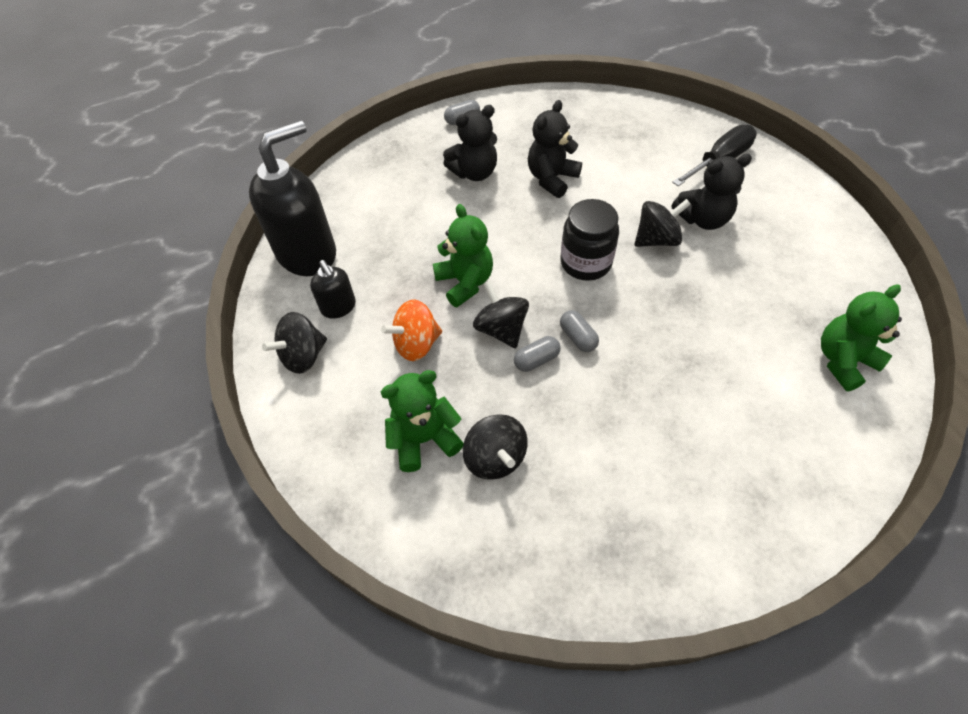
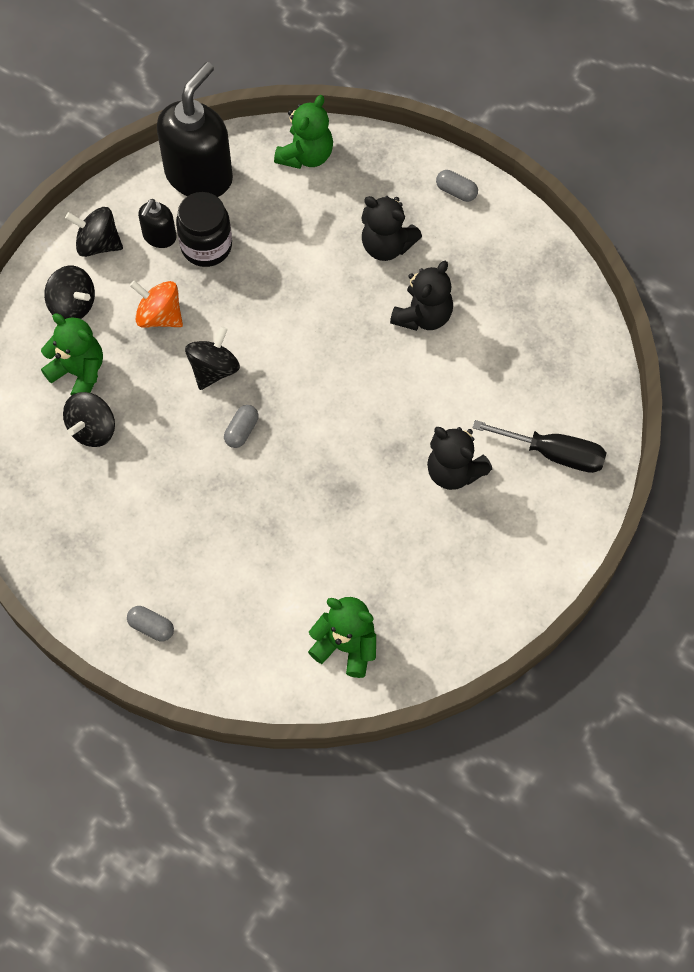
camera: 55 degrees right, 10 degrees up
black soap dispenser [249,120,336,276] -> black soap dispenser turned 75 degrees counterclockwise [157,62,233,197]
green teddy bear [433,204,493,307] -> green teddy bear moved to [274,95,333,169]
grey capsule [514,336,561,372] -> grey capsule moved to [127,606,174,641]
black teddy bear [528,100,582,198] -> black teddy bear turned 120 degrees clockwise [390,261,453,331]
black jar [560,199,619,281] -> black jar moved to [176,192,232,267]
black spinning top [635,199,691,247] -> black spinning top moved to [44,266,95,319]

